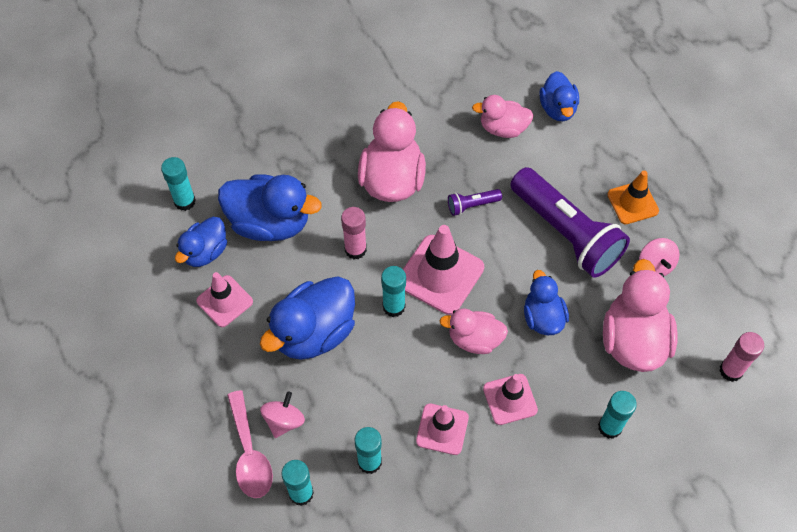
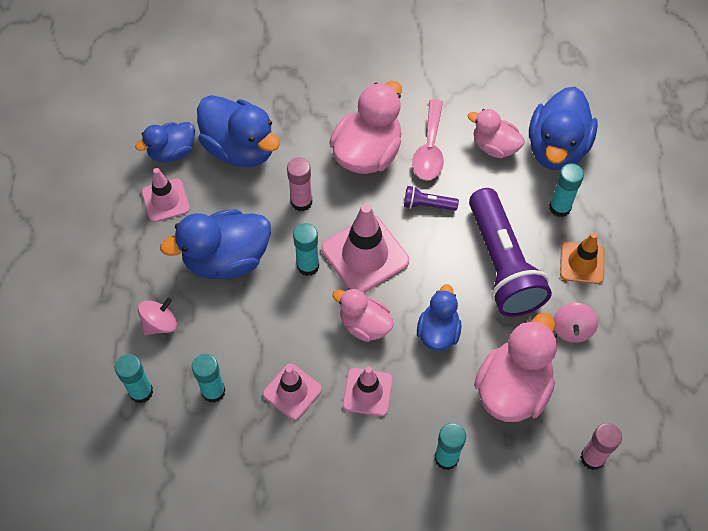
camera: 25 degrees right, 0 degrees up
turquoise glue stick [161,157,196,211] -> turquoise glue stick moved to [549,163,584,217]
pink spoon [227,390,273,498] -> pink spoon moved to [412,99,444,180]
blue duck [539,71,579,121] -> blue duck [529,87,598,171], size x1.65

